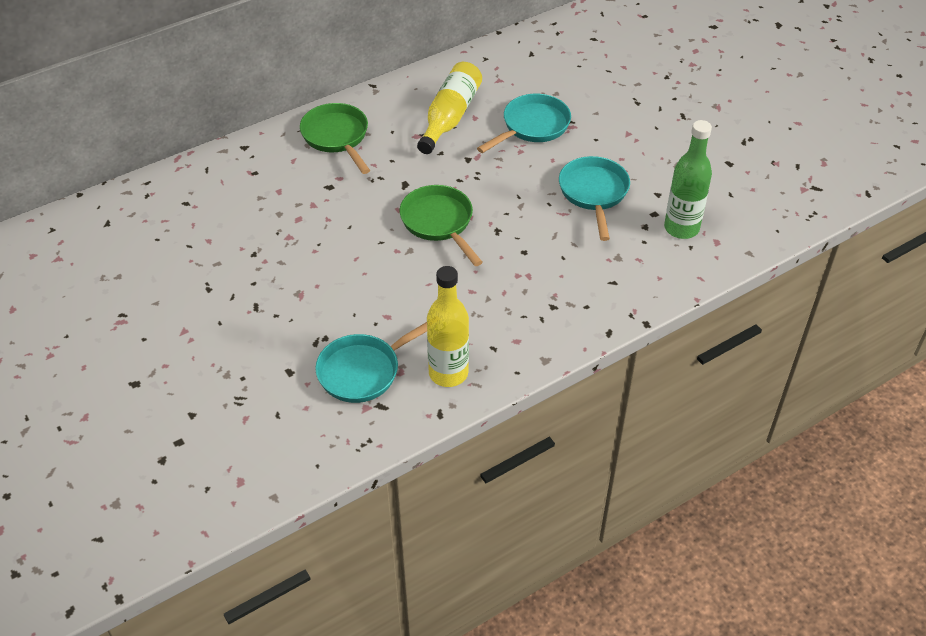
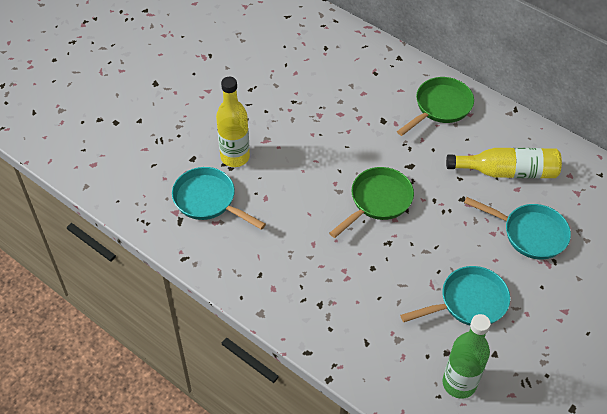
camera: 70 degrees right, 5 degrees up
yellow bottle [427,266,469,387] -> yellow bottle moved to [216,77,250,167]

